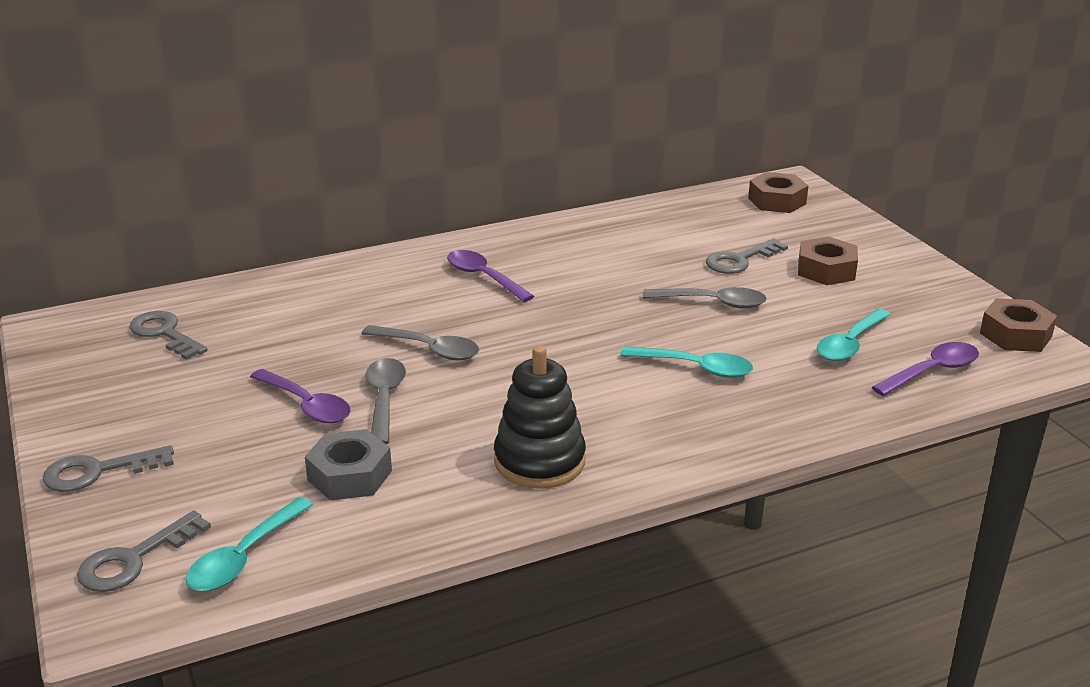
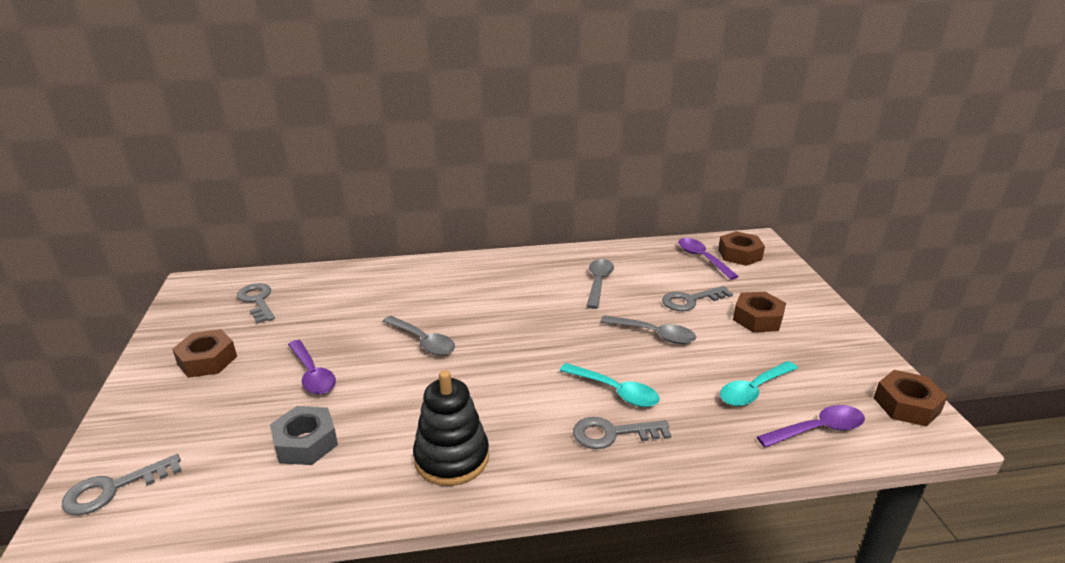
camera: 15 degrees right, 0 degrees up
grey key [43,445,174,492] -> grey key moved to [573,417,671,449]
turquoise spoon [186,497,313,591] -> none
grey spoon [365,358,406,444] -> grey spoon moved to [586,259,614,309]
purple spoon [447,250,534,302] -> purple spoon moved to [678,238,739,280]
none -> brown nut [172,329,237,378]

